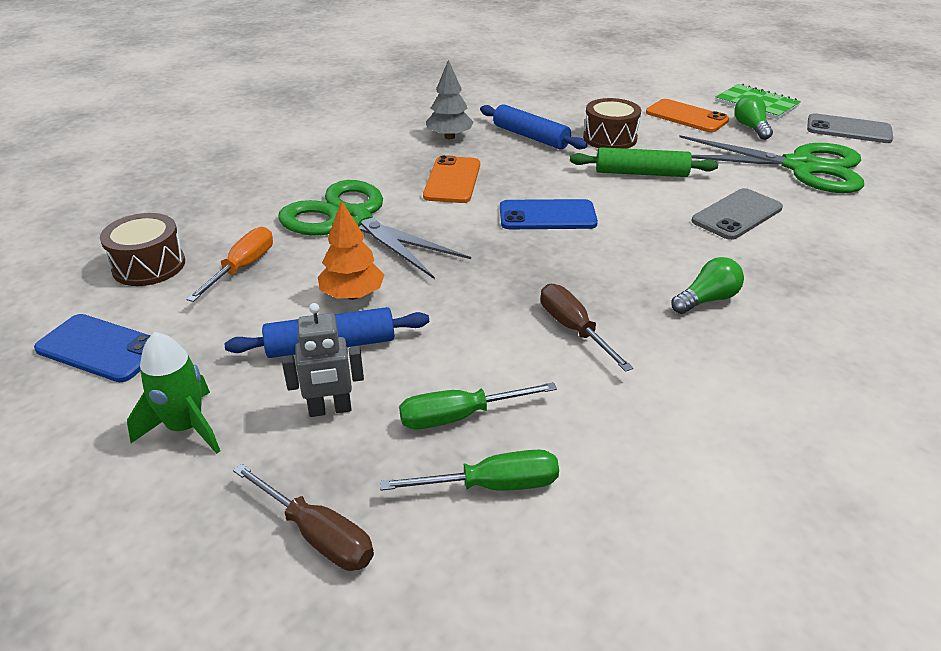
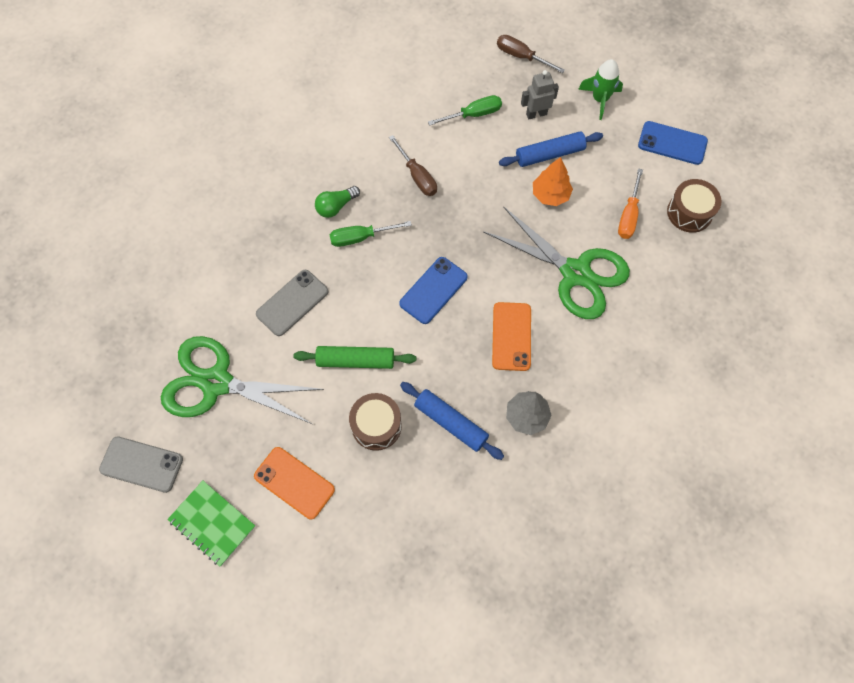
camera: 175 degrees right, 30 degrees up
green screwdriver [380,449,559,491] -> green screwdriver moved to [329,221,412,247]
blue phone [500,199,598,229] -> blue phone turned 45 degrees counterclockwise [399,257,468,324]
green light bulb [734,95,773,140] -> none

